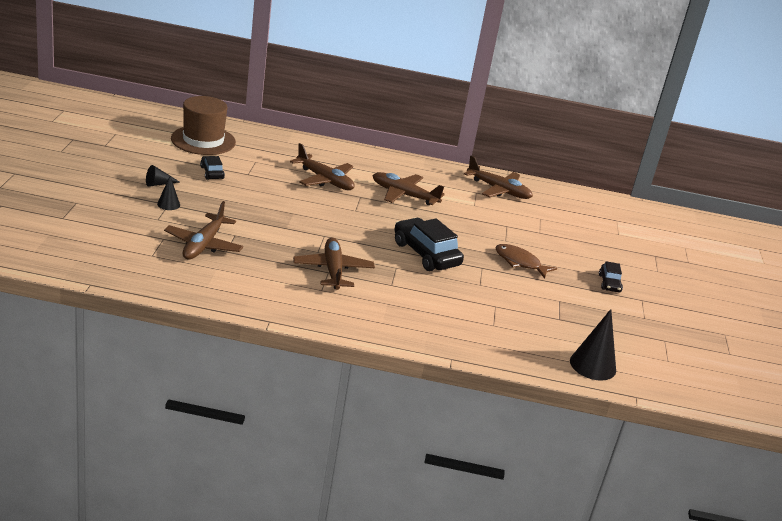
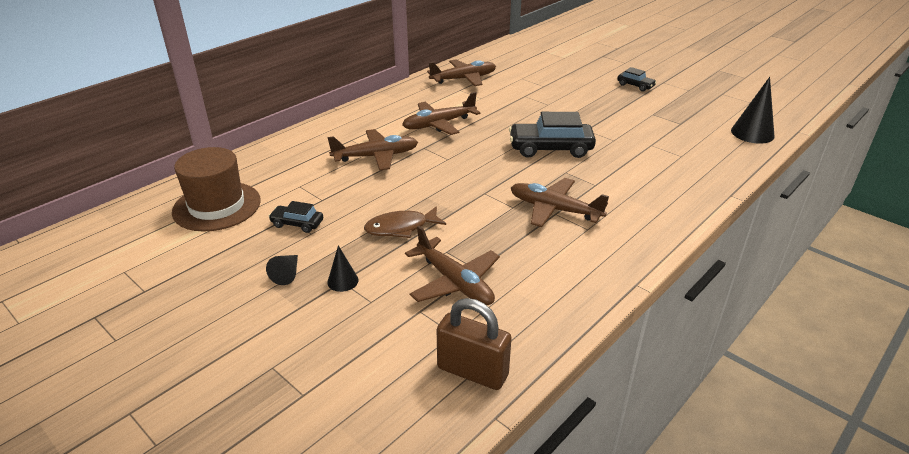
camera: 50 degrees left, 5 degrees up
brown fish [495,244,557,279] -> brown fish moved to [364,206,446,238]
none -> brown padlock [437,298,512,390]

